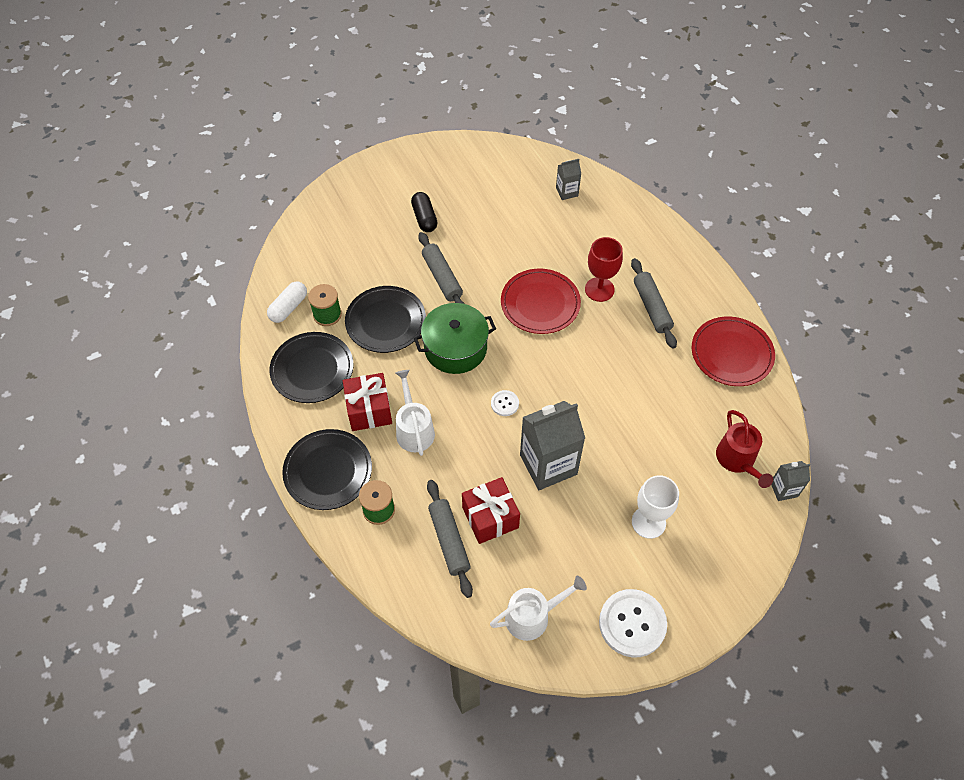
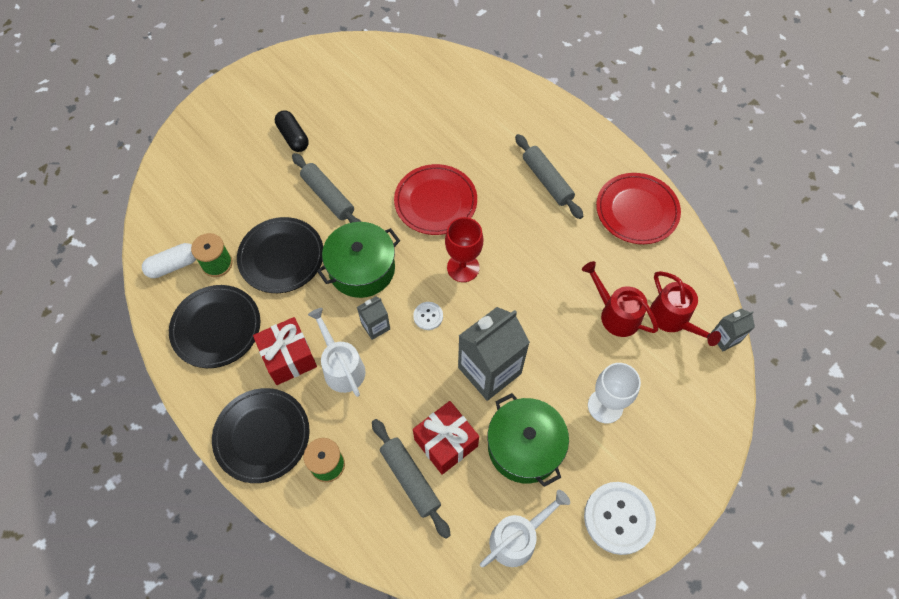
camera: 15 degrees left, 5 degrees up
white capsule [267,282,307,323] -> white capsule turned 45 degrees clockwise [142,243,196,278]
grey carton [556,159,581,200] -> grey carton moved to [357,296,390,340]
red goblet [585,237,623,302] -> red goblet moved to [445,217,483,282]
none -> green pot [488,393,569,487]
none -> red watering can [582,261,658,337]

